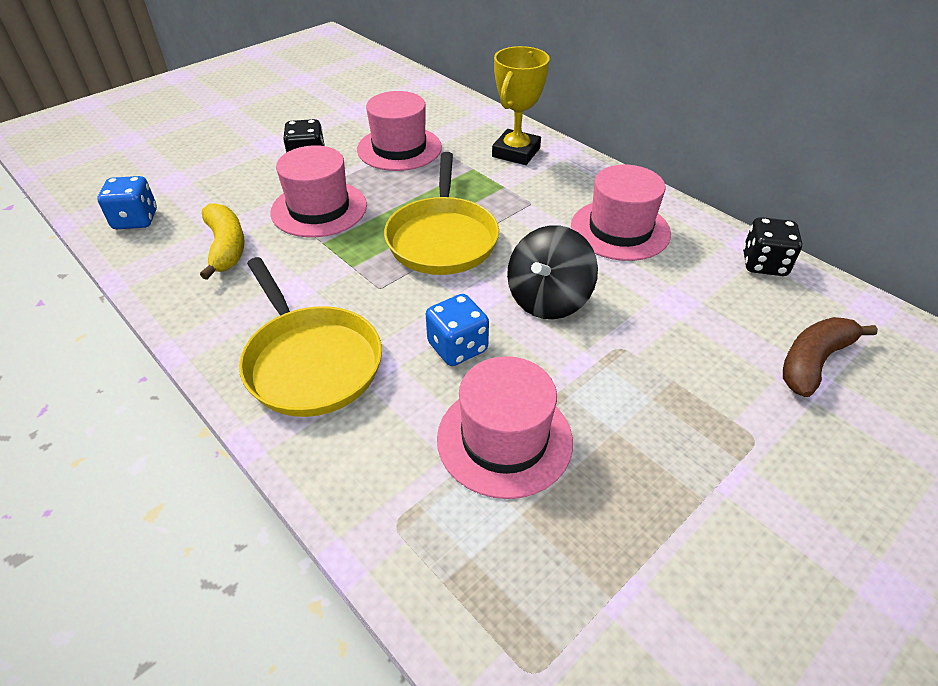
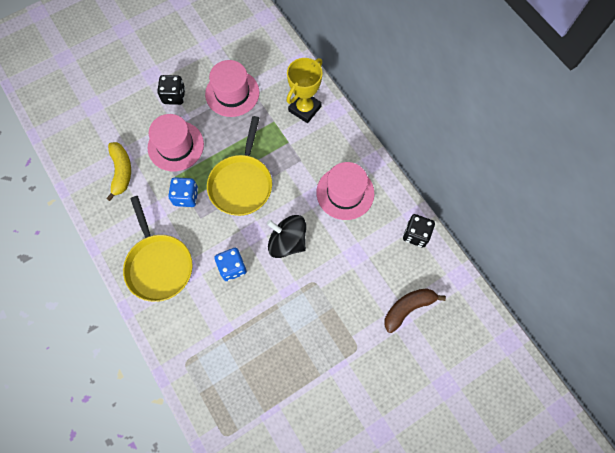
camera: 10 degrees right, 25 degrees up
blue dice [97,176,157,229] -> blue dice moved to [168,177,198,207]
pink hat [437,356,573,499] -> none
black spinning top [507,225,598,319] -> black spinning top turned 75 degrees clockwise [267,215,306,258]

